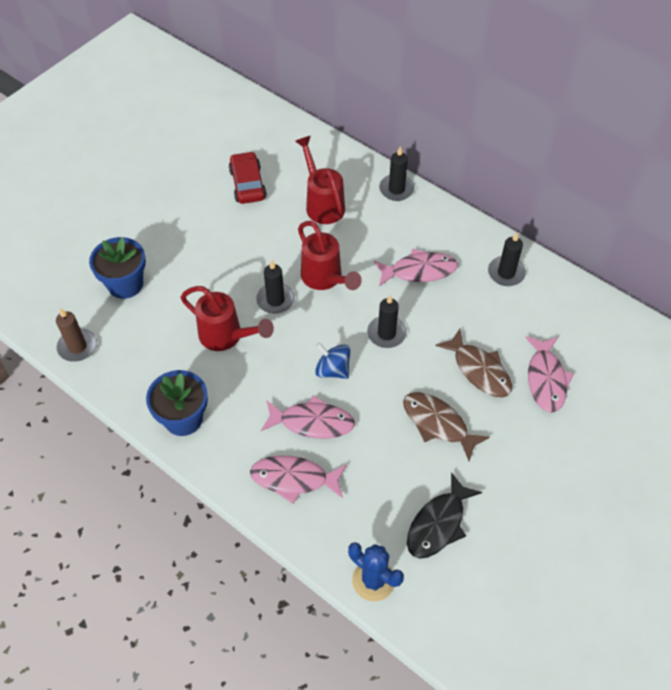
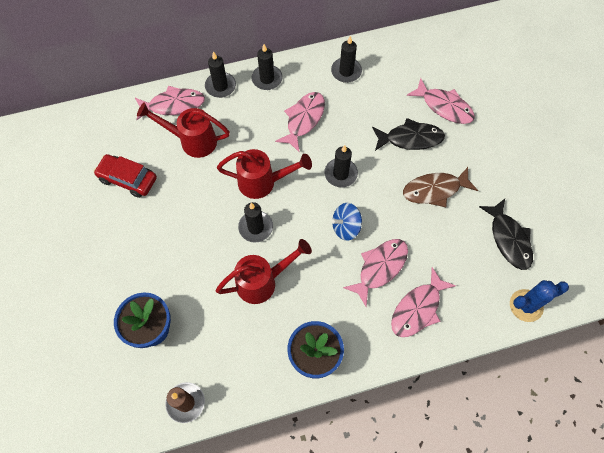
camera: 55 degrees left, 10 degrees up
brown fish [435,329,512,397] -> black fish [372,118,445,151]
none -> pink fish [135,86,205,120]
none -> black candle [251,44,283,90]

